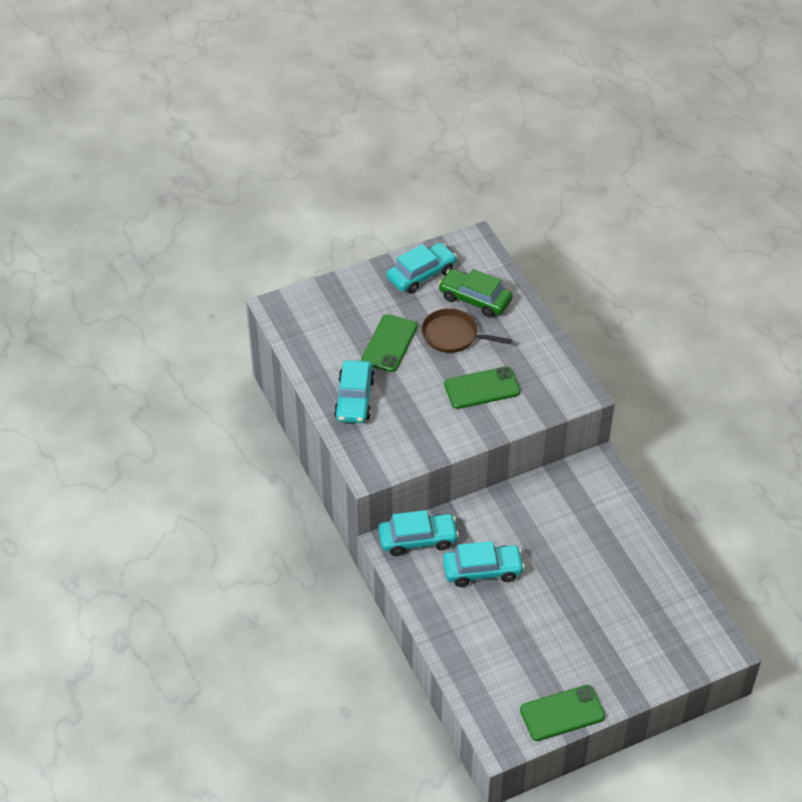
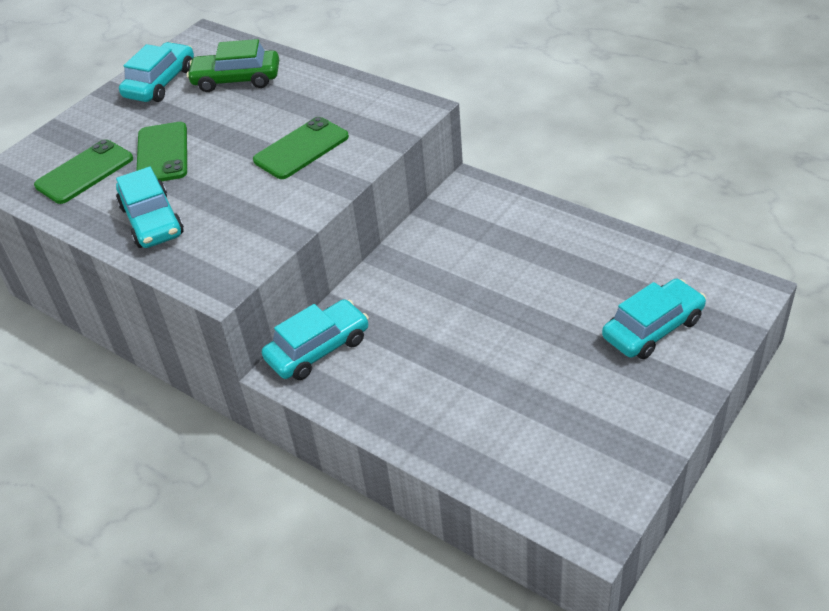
camera: 25 degrees left, 5 degrees down
brown pan [421,308,512,353] -> none
turquoise car [443,541,525,587] -> turquoise car moved to [602,279,706,359]
green phone [520,685,605,741] -> green phone moved to [34,139,133,204]

